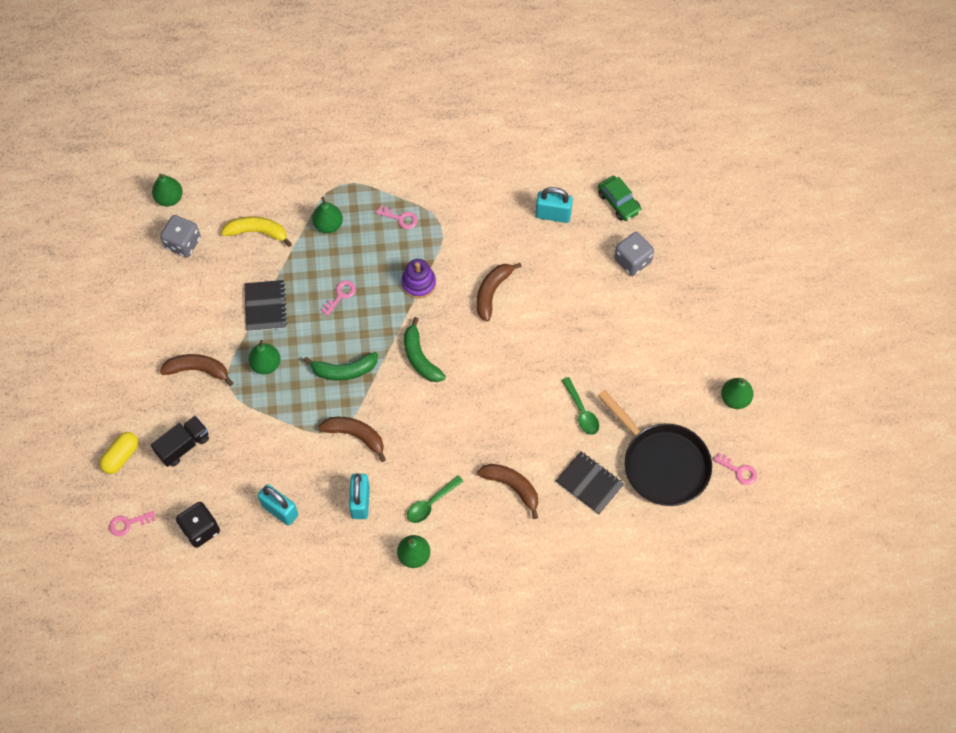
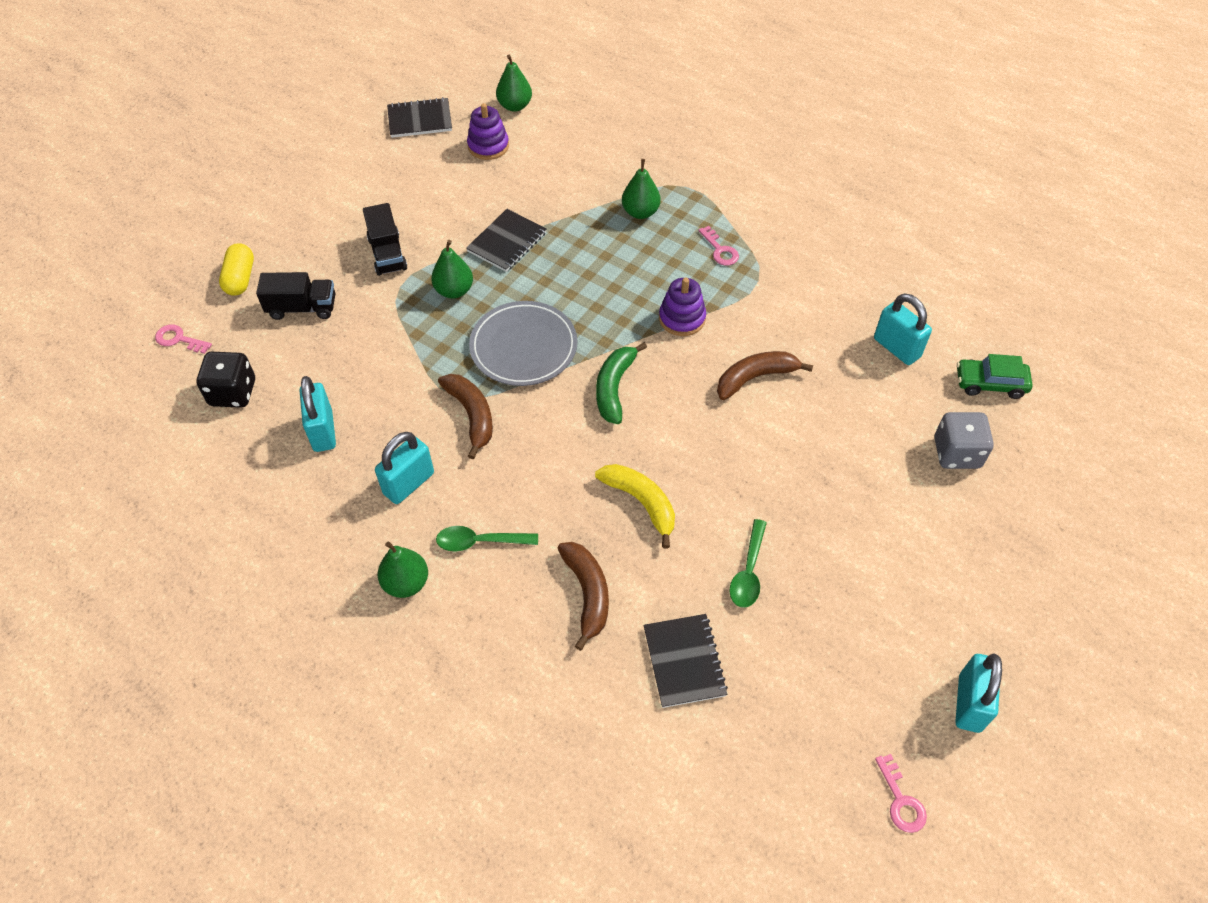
camera: 40 degrees right, 10 degrees down
yellow capsule [100,432,138,474] -> yellow capsule turned 75 degrees counterclockwise [219,243,254,296]
grey dice [160,215,201,257] -> purple stacking toy [467,103,509,160]
brown banana [160,354,233,386] -> black truck [363,203,407,276]
yellow banana [221,216,292,247] -> yellow banana moved to [595,464,675,548]
green banana [303,352,378,381] -> grey plate [469,301,577,386]
pink key [321,280,356,316] -> none
green car [598,176,642,221] -> green car turned 90 degrees clockwise [957,354,1032,399]
black pan [598,390,712,506] -> none
green pear [721,378,753,409] -> turquoise padlock [955,653,1002,733]
none -> black notebook [387,97,452,138]

